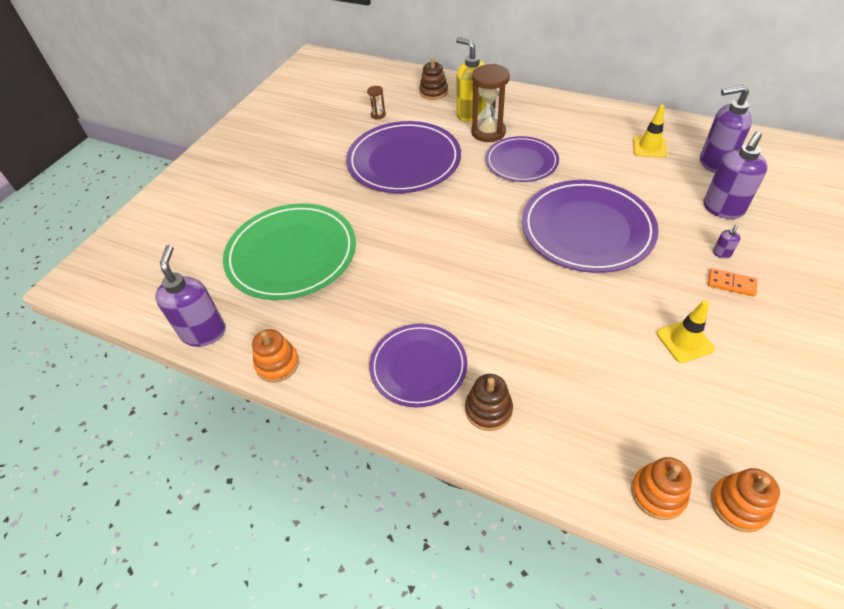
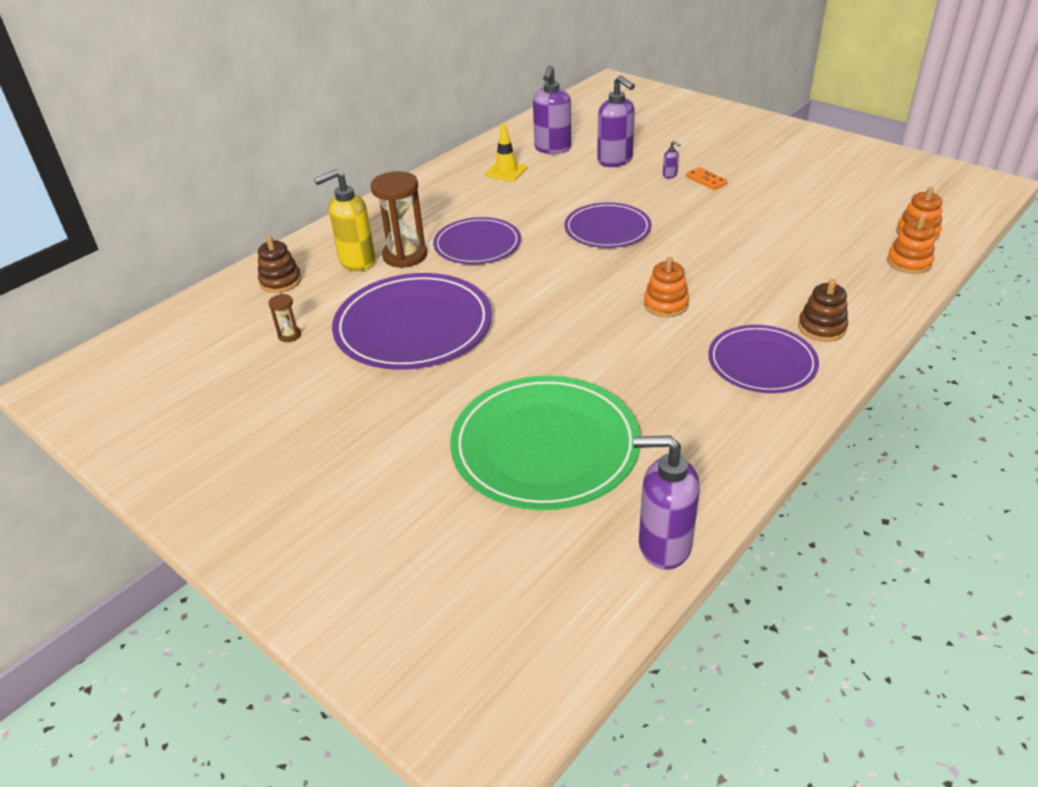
camera: 75 degrees left, 10 degrees down
orange stacking toy [252,329,299,382] -> orange stacking toy moved to [644,257,689,317]
purple plate [522,180,659,273] -> purple plate [564,202,652,248], size x0.62
yellow traffic cone [657,300,715,363] -> none
orange domino [708,268,757,297] -> orange domino turned 75 degrees counterclockwise [686,167,727,190]

